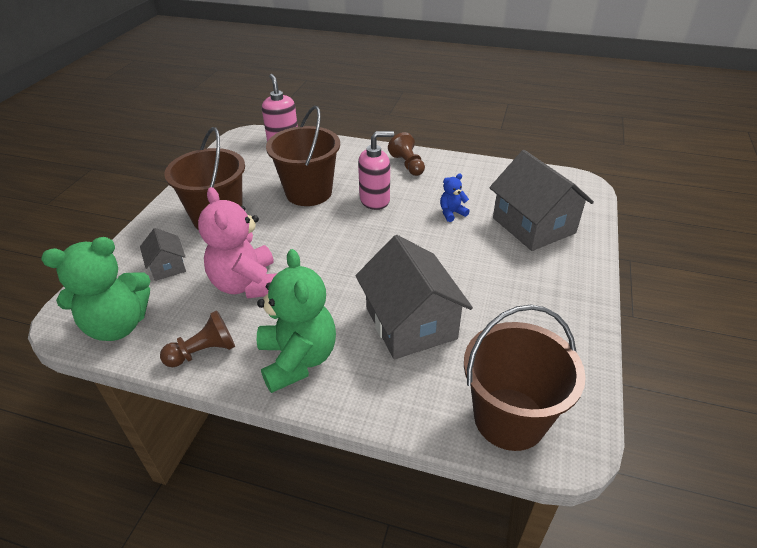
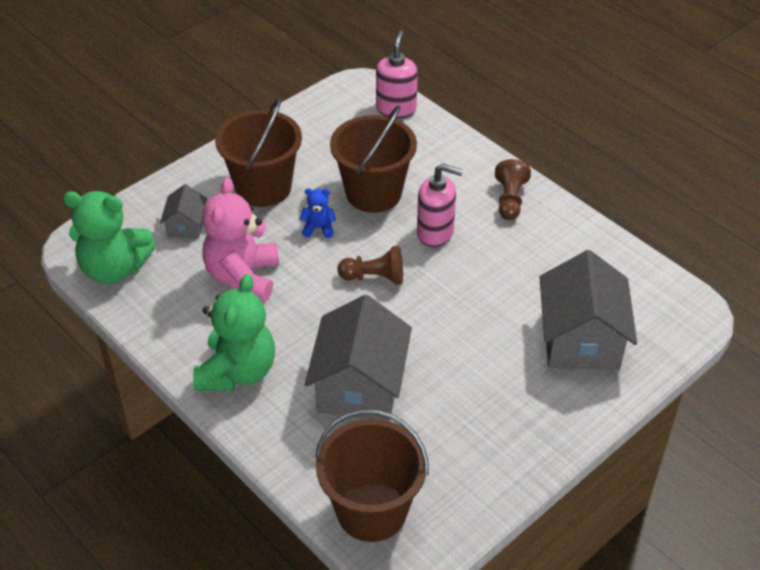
camera: 30 degrees right, 5 degrees up
brown pawn [160,310,235,367] -> brown pawn moved to [338,246,403,285]
blue teddy bear [440,174,470,222] -> blue teddy bear moved to [300,188,336,238]

